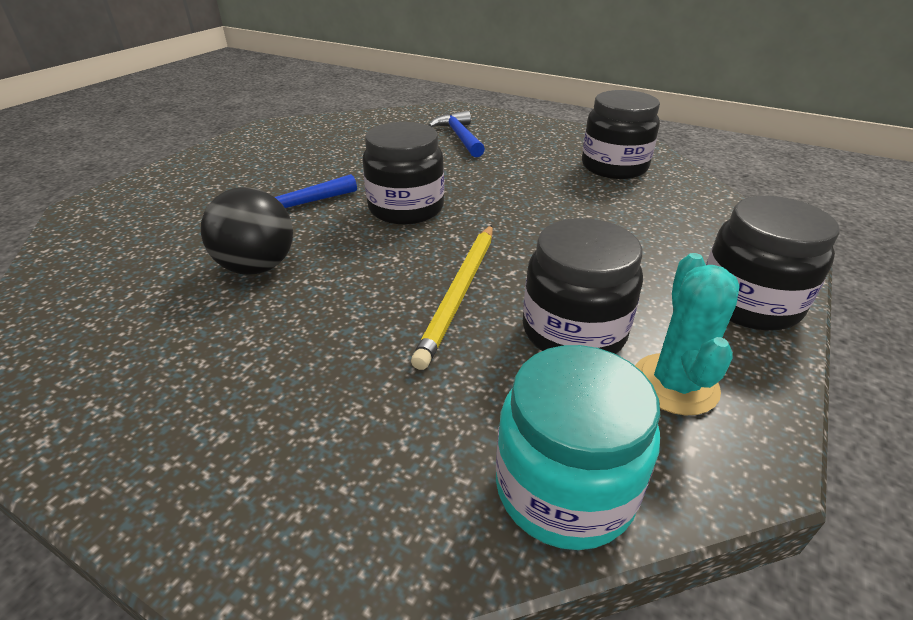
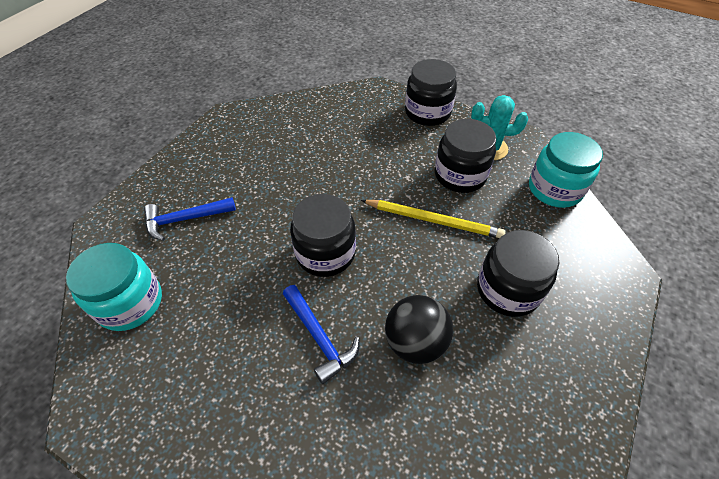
camera: 90 degrees left, 15 degrees up
black jar [582,90,660,179] -> black jar moved to [477,230,559,317]
none -> turquoise jar [66,243,162,331]

